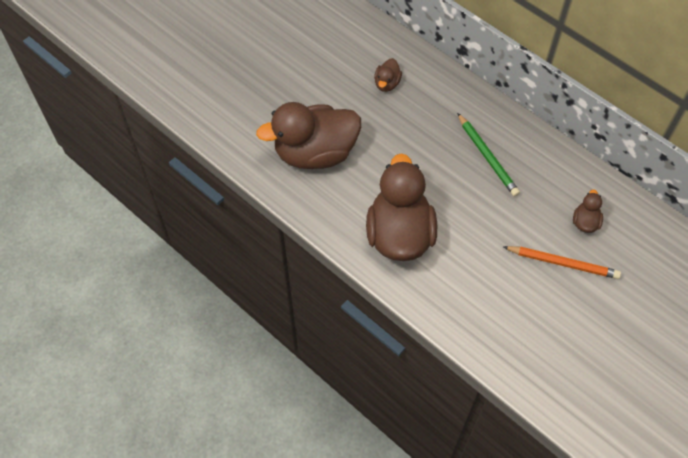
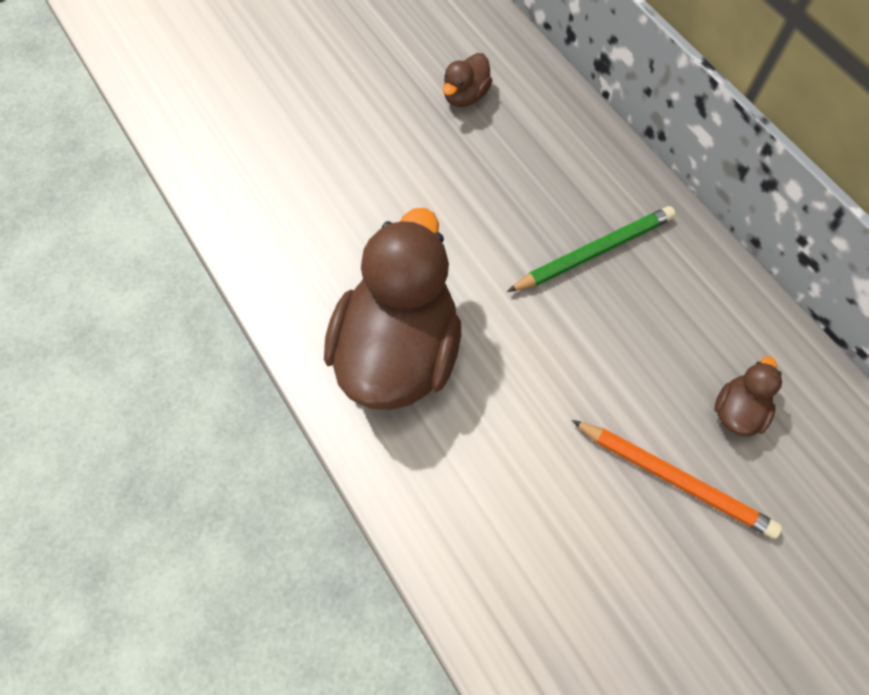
camera: 15 degrees right, 5 degrees up
brown duck [256,102,361,169] -> none
green pencil [457,113,520,197] -> green pencil turned 105 degrees counterclockwise [507,206,676,292]

